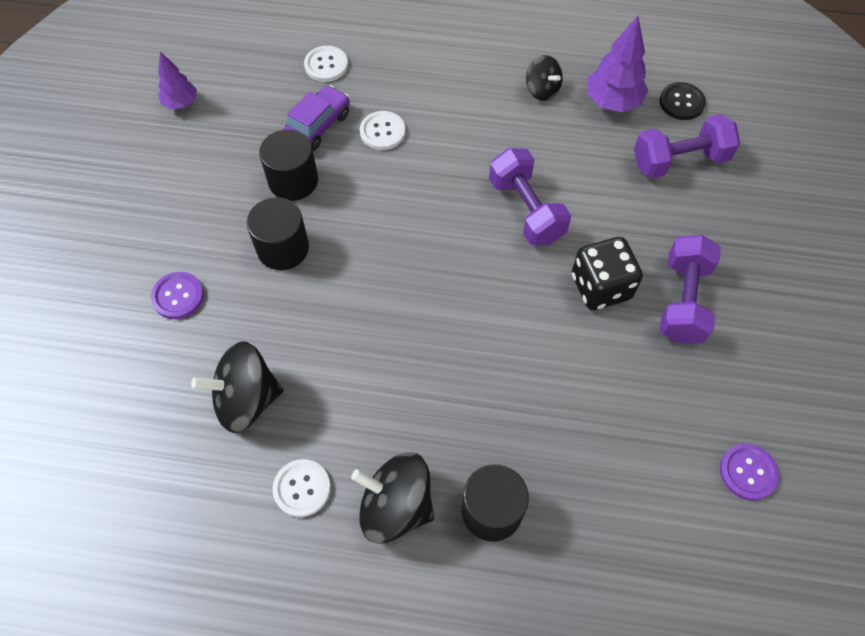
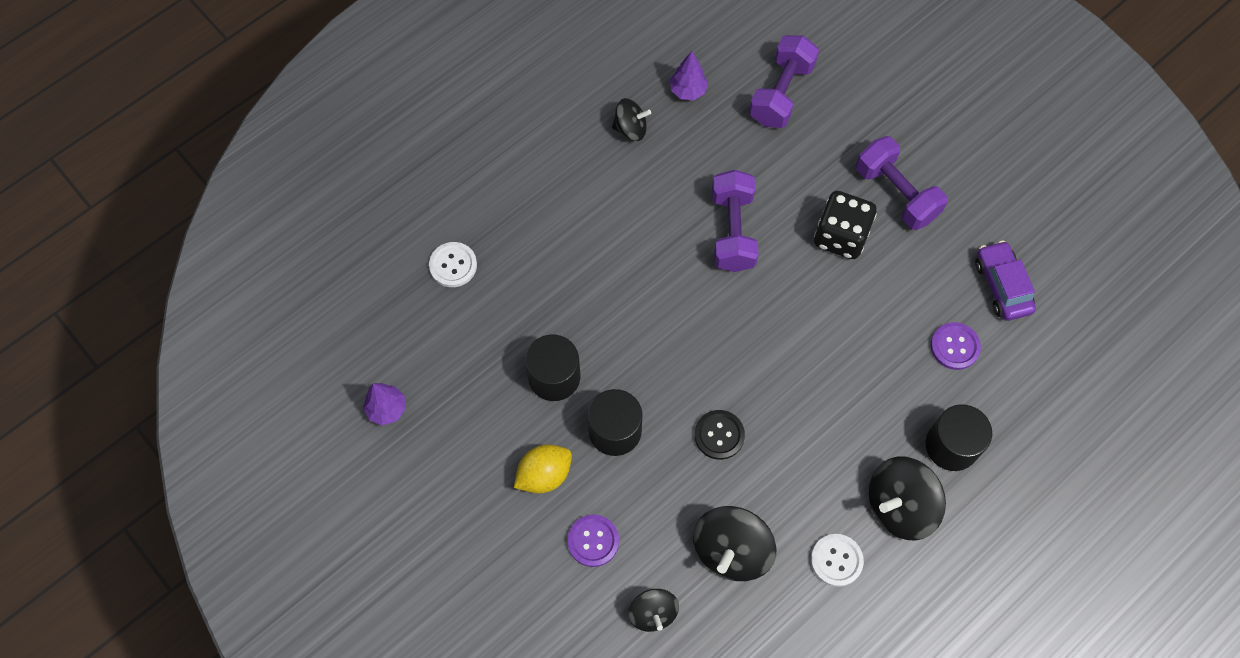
camera: 50 degrees left, 5 degrees up
purple car [283,85,350,151] -> purple car moved to [975,240,1036,321]
white button [360,111,405,150] -> none
purple dumbbell [489,148,571,246] -> purple dumbbell turned 75 degrees clockwise [712,170,759,272]
purple tree [587,16,648,112] -> purple tree [670,51,708,100], size x0.63
black button [659,82,706,120] -> black button moved to [694,410,745,460]
purple button [720,443,779,501] -> purple button moved to [931,322,981,370]
none -> yellow lemon [514,444,572,493]
none -> black spinning top [628,589,679,632]

